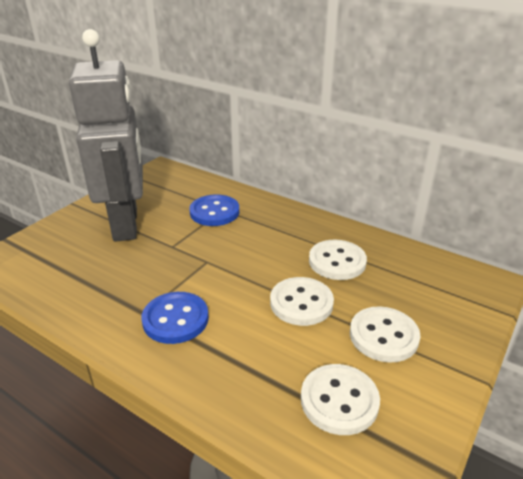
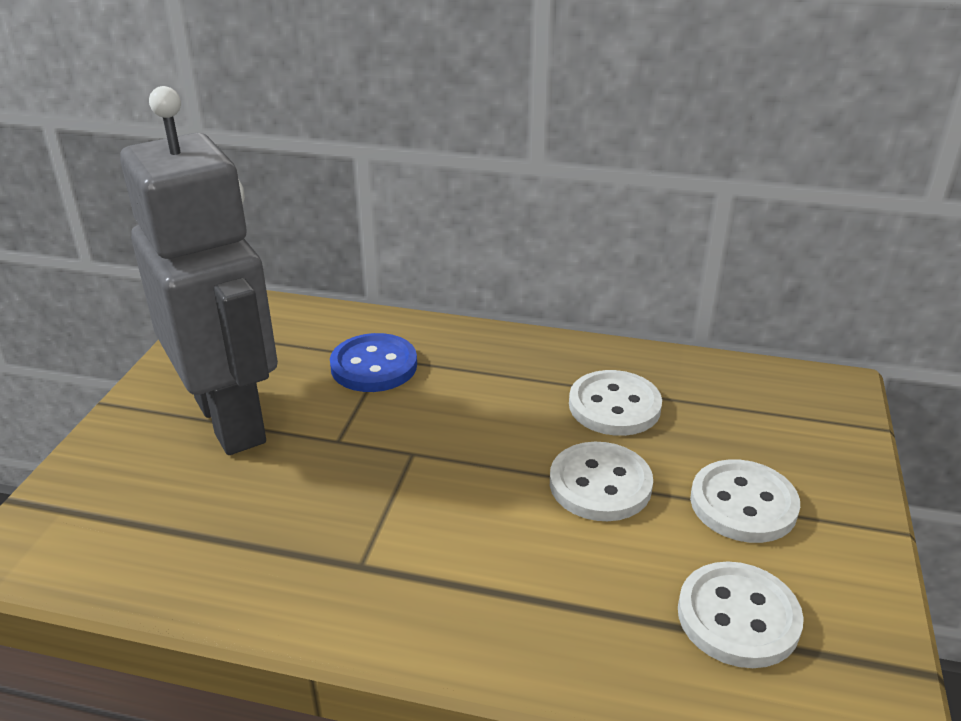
camera: 20 degrees left, 0 degrees up
blue button [141,292,209,344] -> none

